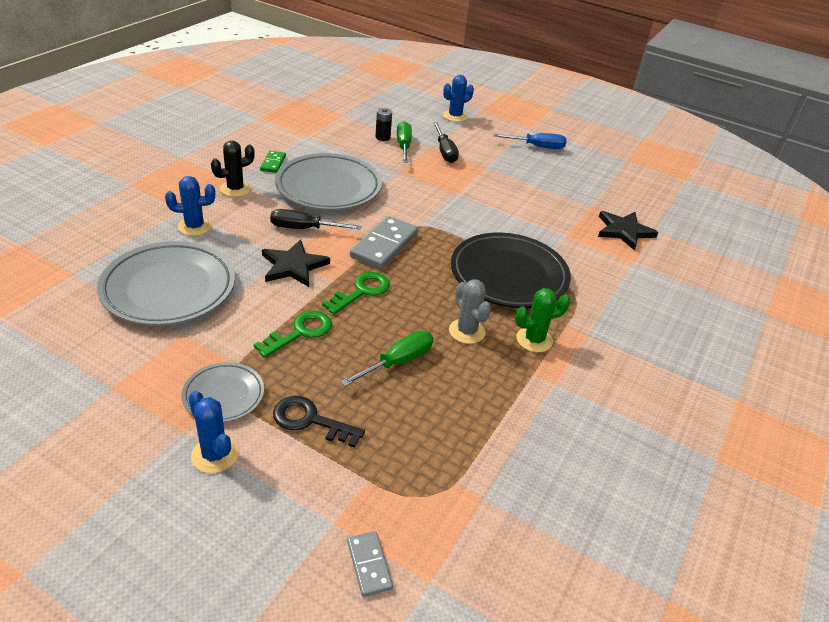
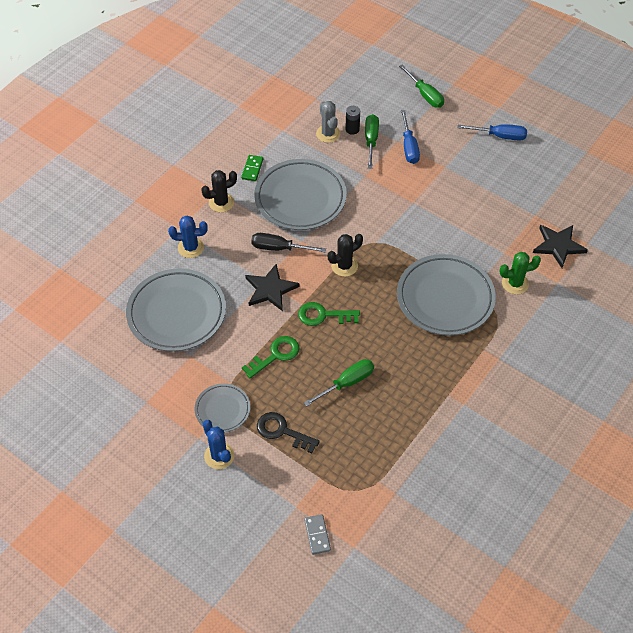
camera: 10 degrees right, 15 degrees up
green key [322,272,390,314] -> green key turned 135 degrees counterclockwise [298,302,360,326]
grey domino [350,216,418,269] -> black cactus [328,234,363,277]
black screwdriver [433,122,459,163] -> blue screwdriver [401,110,420,164]
blue cactus [443,75,474,122] -> green screwdriver [399,65,444,108]
grey cactus [449,279,491,344] -> grey cactus moved to [316,101,340,143]
black plate [451,232,571,308] -> grey plate [397,254,496,336]
green cactus [515,288,570,352] -> green cactus moved to [500,252,541,294]

